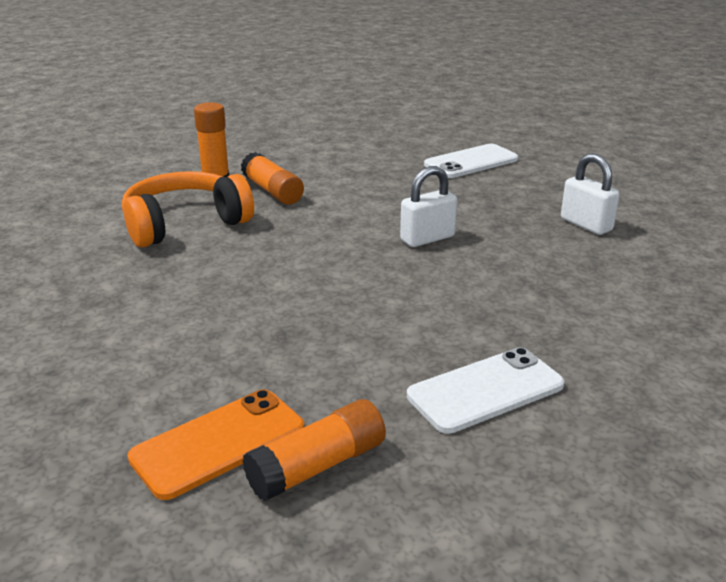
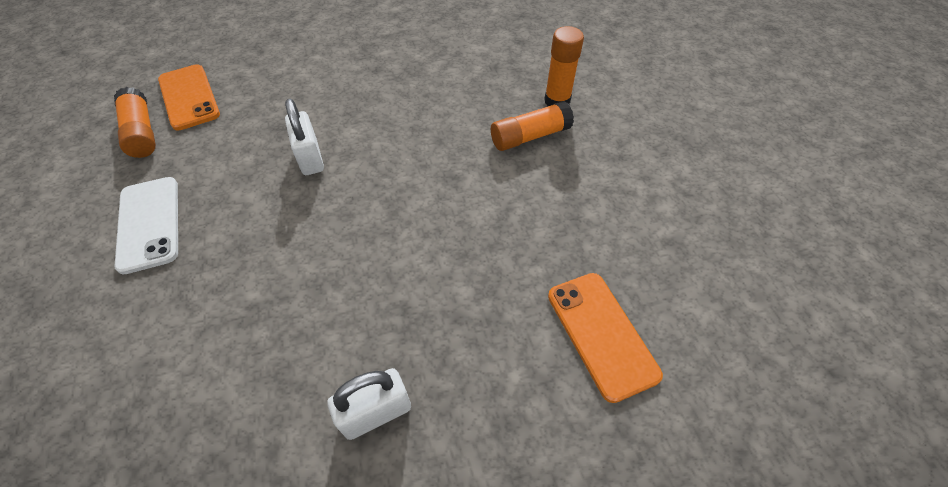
camera: 100 degrees right, 25 degrees up
orange headphones [122,171,254,248] -> none
white padlock [400,166,457,247] -> white padlock moved to [285,99,324,175]
white phone [424,144,518,178] -> orange phone [548,273,663,403]

